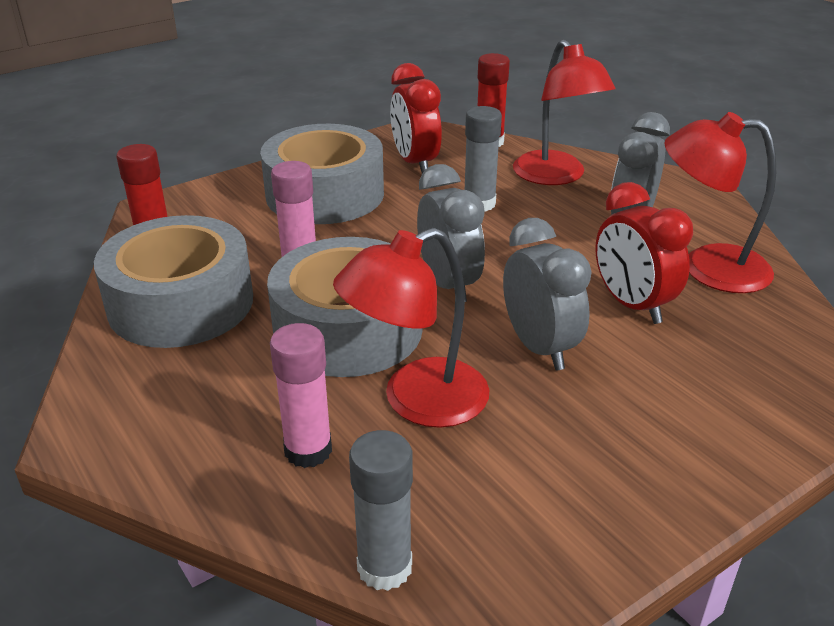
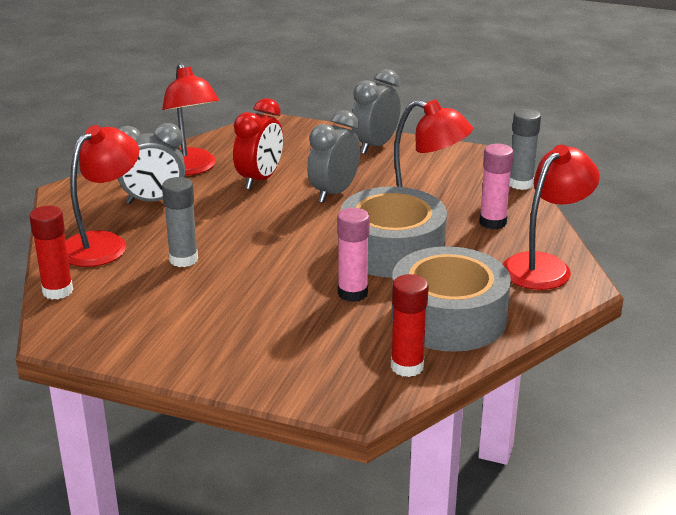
camera: 125 degrees left, 5 degrees down
grey tape [260,124,384,224] -> none
red clock [390,63,442,173] -> none
grey clock [417,164,485,302] -> grey clock moved to [352,69,401,154]
none -> red lamp [503,145,600,290]

